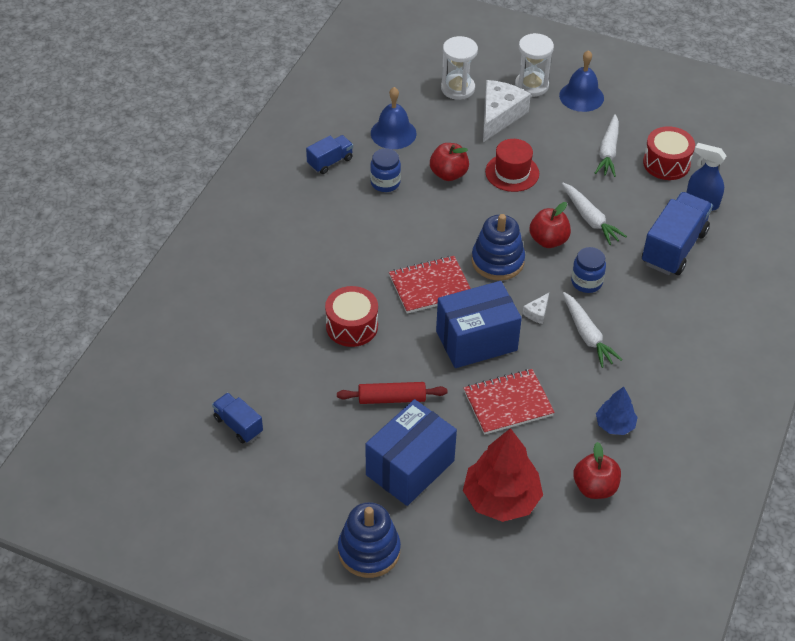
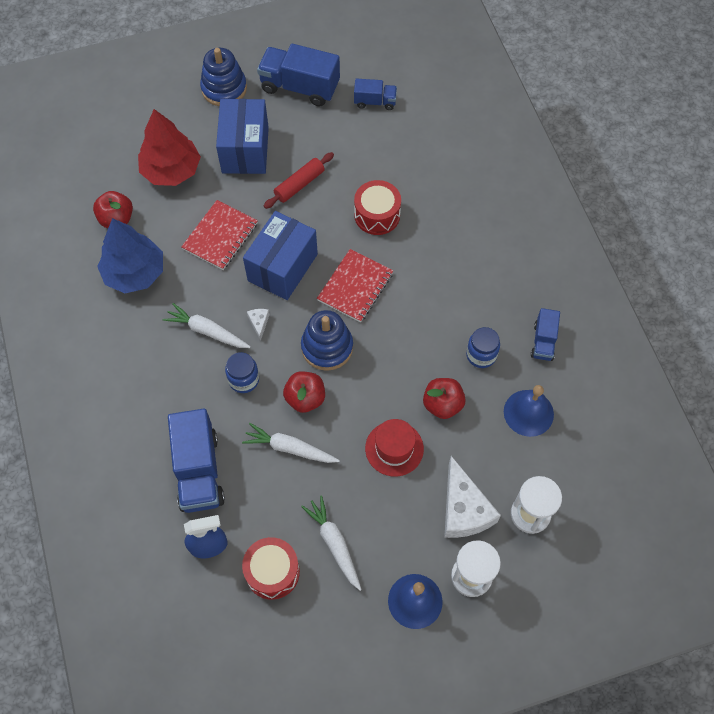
camera: 140 degrees right, 15 degrees up
blue tree [596,387,638,435] -> blue tree [97,218,163,293], size x1.83
none -> blue truck [257,44,340,106]

